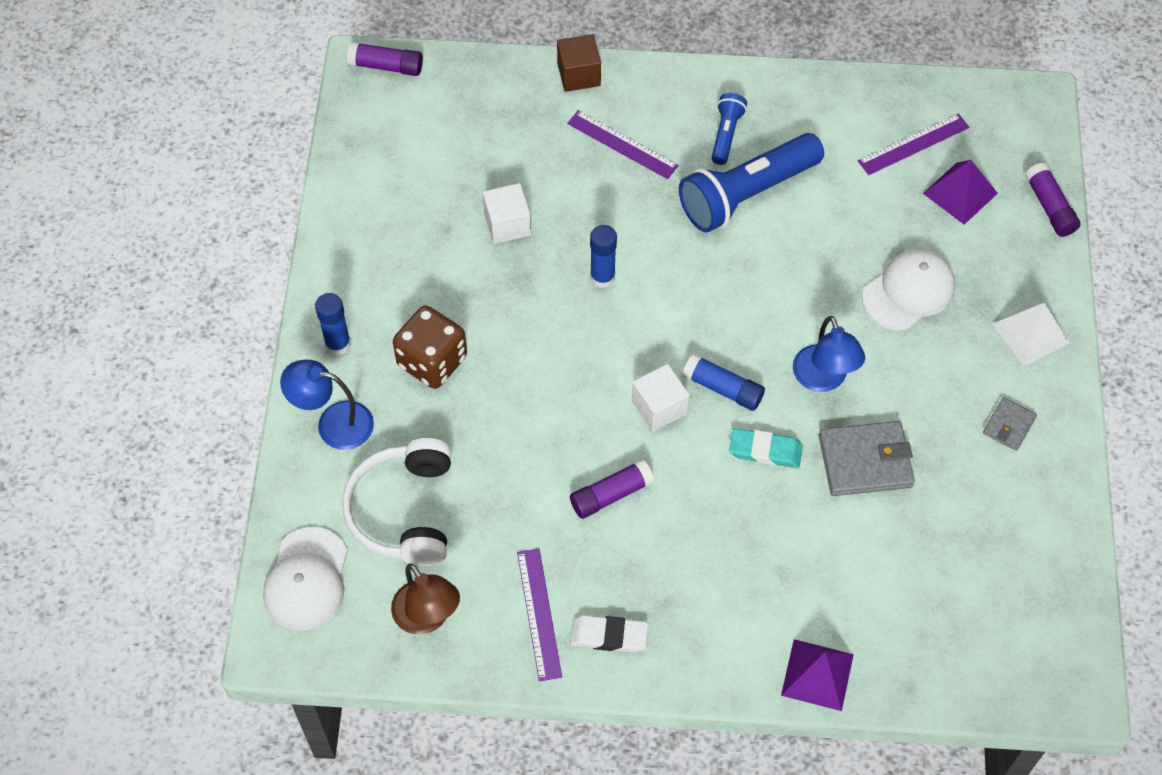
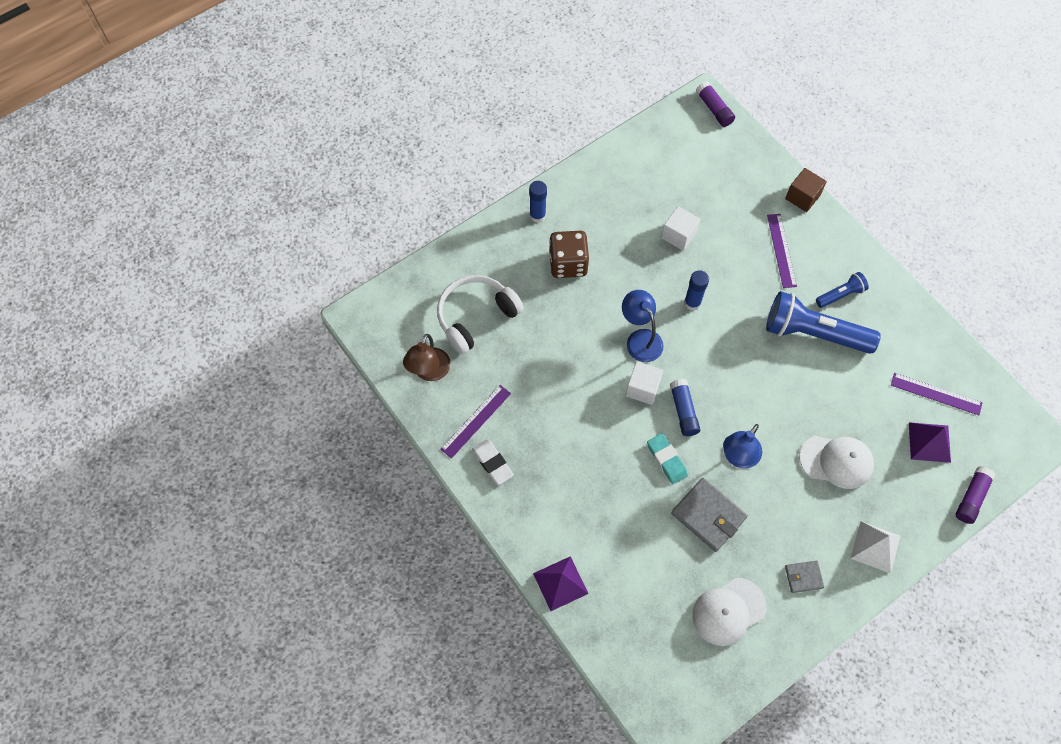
camera: 50 degrees right, 5 degrees up
white cap [263,527,347,631] -> white cap moved to [692,578,767,646]
blue lamp [280,360,374,450] -> blue lamp moved to [622,290,664,362]
purple glue stick [570,459,654,519] -> none

